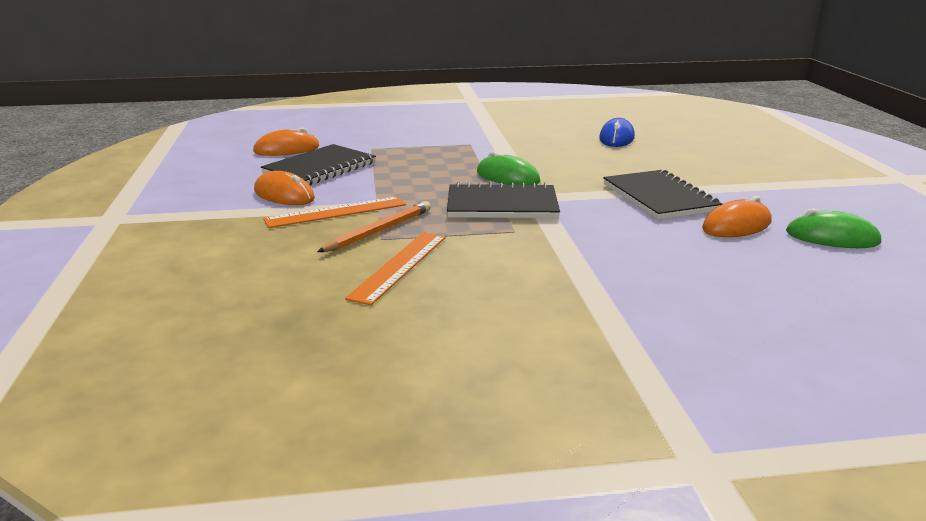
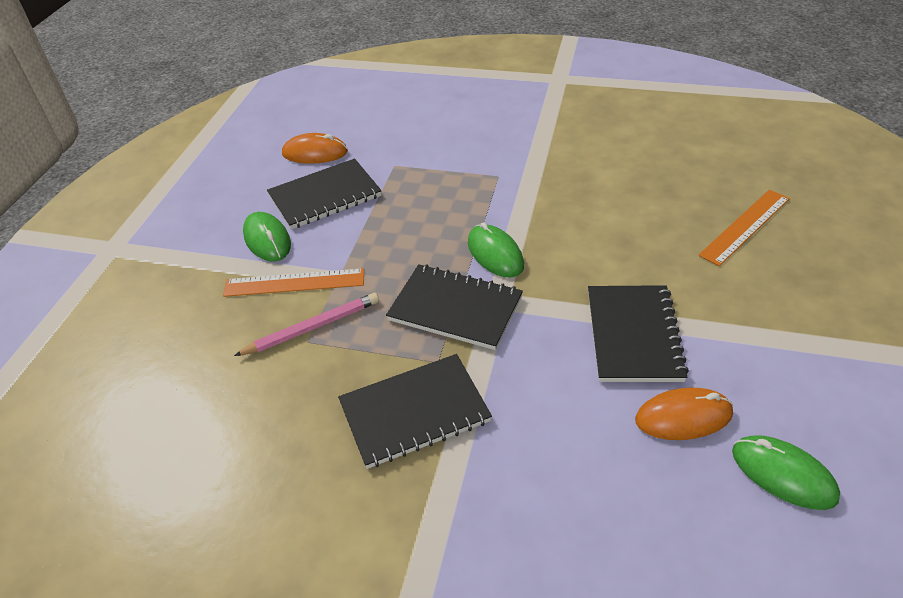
camera: 25 degrees right, 20 degrees up
orange mouse [254,171,315,205] -> green mouse [243,212,291,262]
orange pencil [317,201,431,252] -> pink pencil [234,293,379,356]
orange ruler [345,233,446,305] -> orange ruler moved to [698,190,790,266]
blue mouse [599,118,635,147] -> none
none -> black notebook [338,354,492,469]

